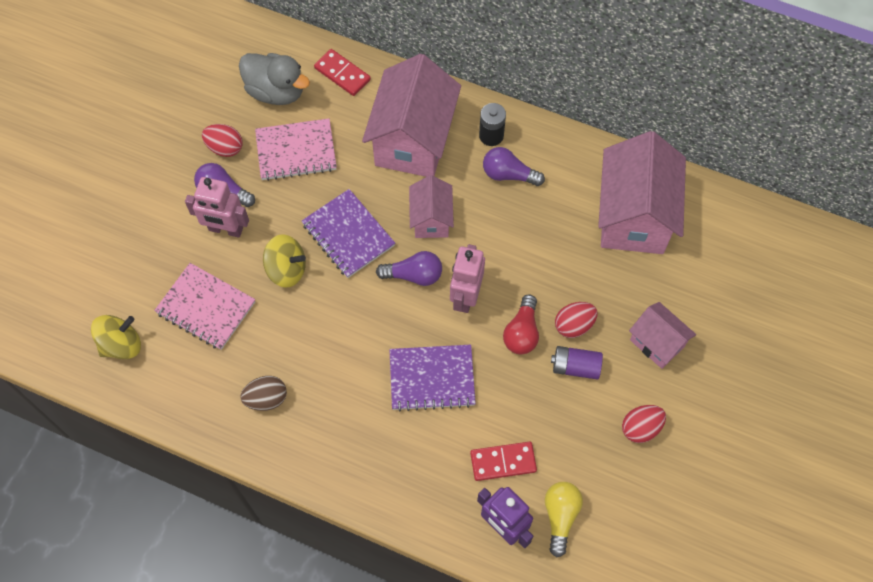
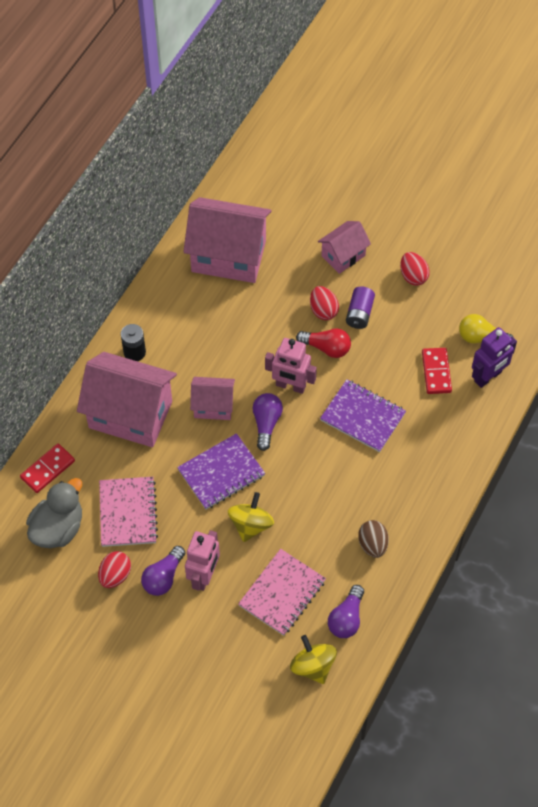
camera: 85 degrees left, 5 degrees down
purple notebook [389,345,476,411] -> purple notebook turned 60 degrees counterclockwise [320,379,406,452]
purple light bulb [483,147,545,186] -> purple light bulb moved to [328,585,364,638]

